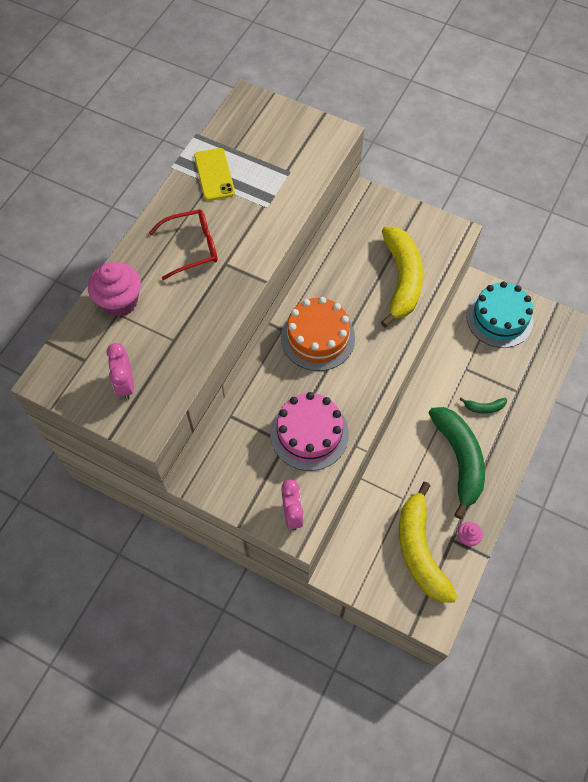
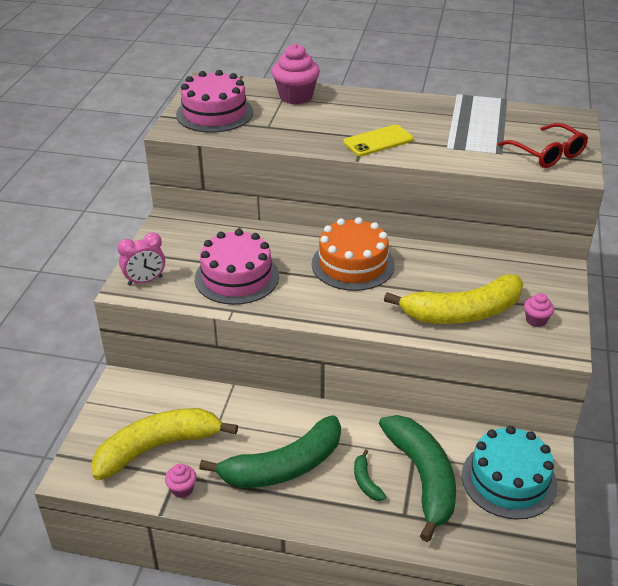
camera: 75 degrees right, 25 degrees down
pink clock [106,343,134,400] -> pink cake [176,70,253,133]
red glasses [149,209,218,280] -> red glasses moved to [498,123,588,168]
yellow phone [194,148,235,201] -> yellow phone moved to [343,125,414,156]
none -> green banana [379,415,456,542]
none -> pink cupcake [524,293,554,327]

